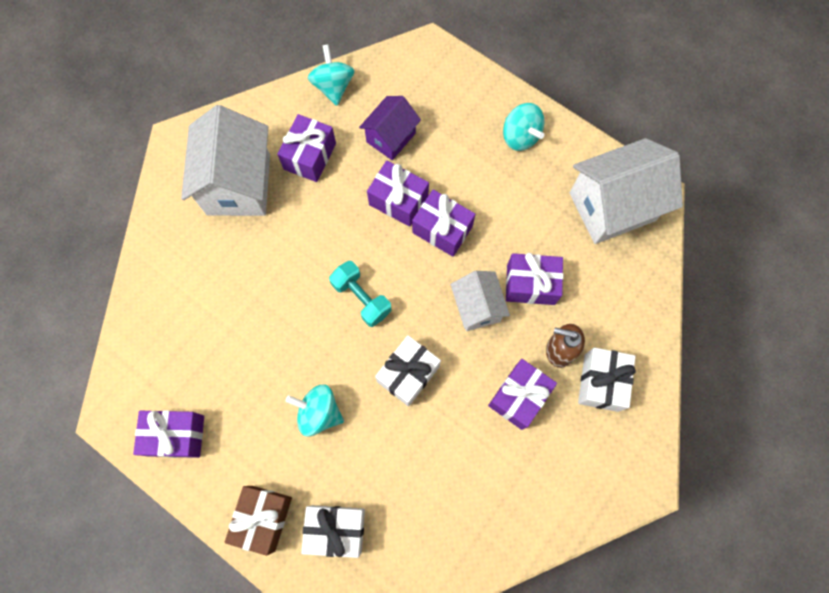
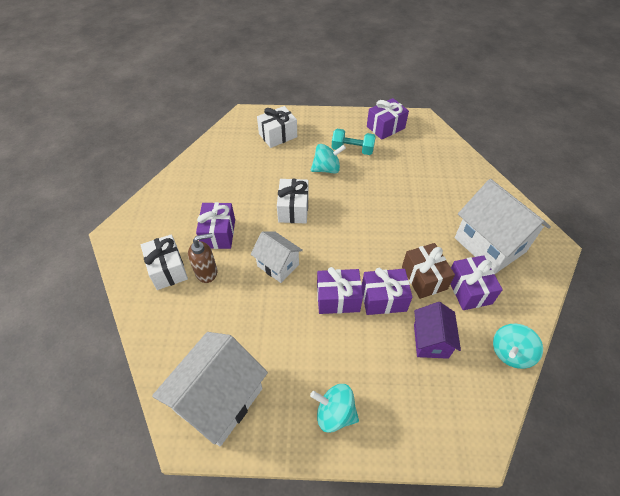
camera: 145 degrees right, 20 degrees down
brown gift [225,486,292,556] -> brown gift moved to [402,243,455,299]
turquoise spinning top [308,44,354,106] -> turquoise spinning top turned 90 degrees clockwise [493,324,543,369]
turquoise dumbbell [329,261,392,327] -> turquoise dumbbell moved to [332,129,376,155]
purple gift [506,253,563,305] -> none

